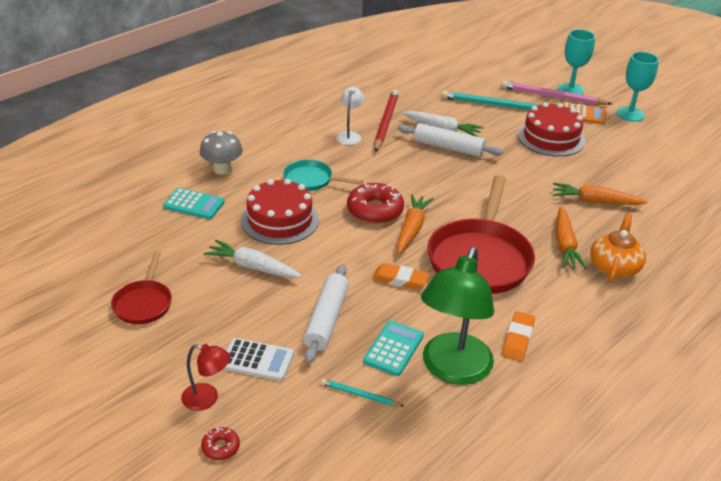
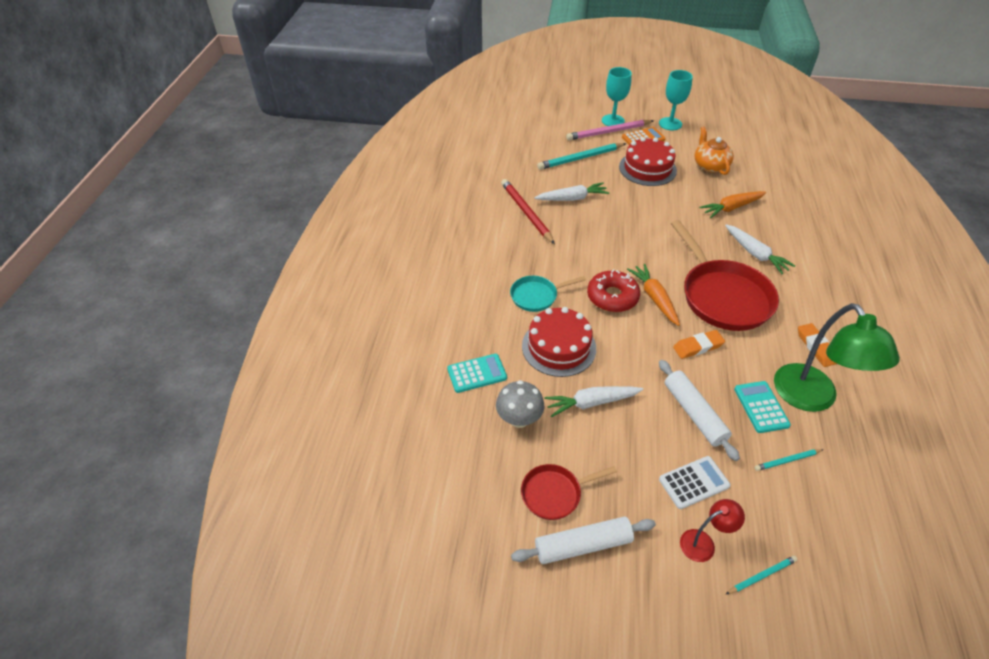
camera: 35 degrees left, 10 degrees up
red pan [111,252,172,324] -> red pan turned 105 degrees clockwise [521,464,617,520]
grey mushroom [200,131,243,175] -> grey mushroom moved to [496,380,544,428]
red donut [201,427,240,460] -> turquoise pencil [726,556,797,594]
white lamp [336,87,364,145] -> none
white rolling pin [398,123,503,157] -> white rolling pin moved to [511,516,656,564]
orange carrot [556,206,587,269] -> white carrot [725,224,795,274]
orange teapot [590,213,646,282] -> orange teapot moved to [694,127,734,175]

